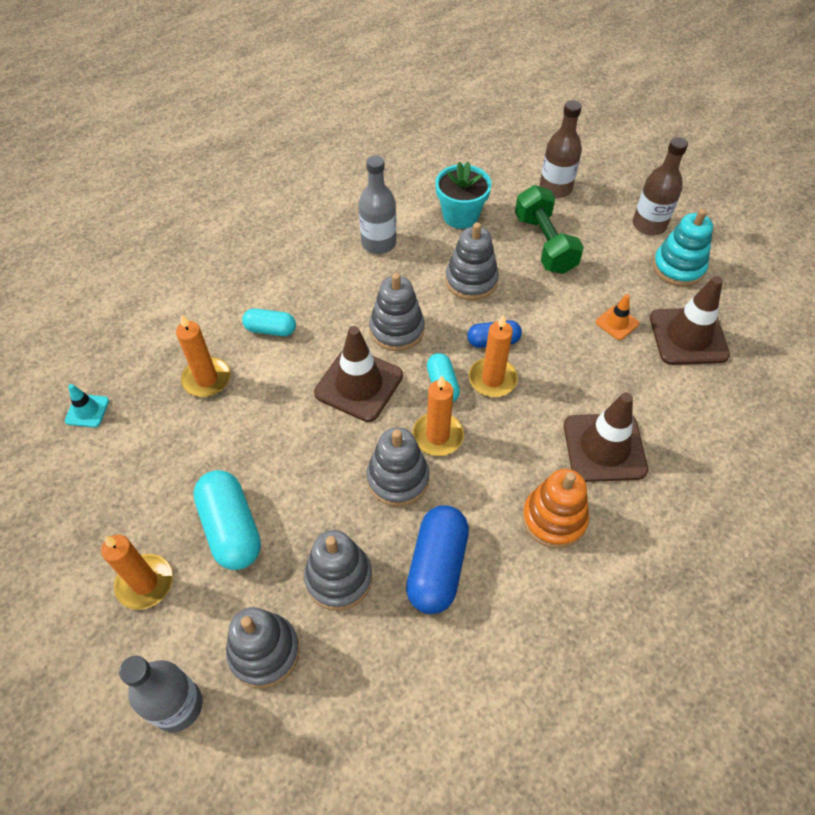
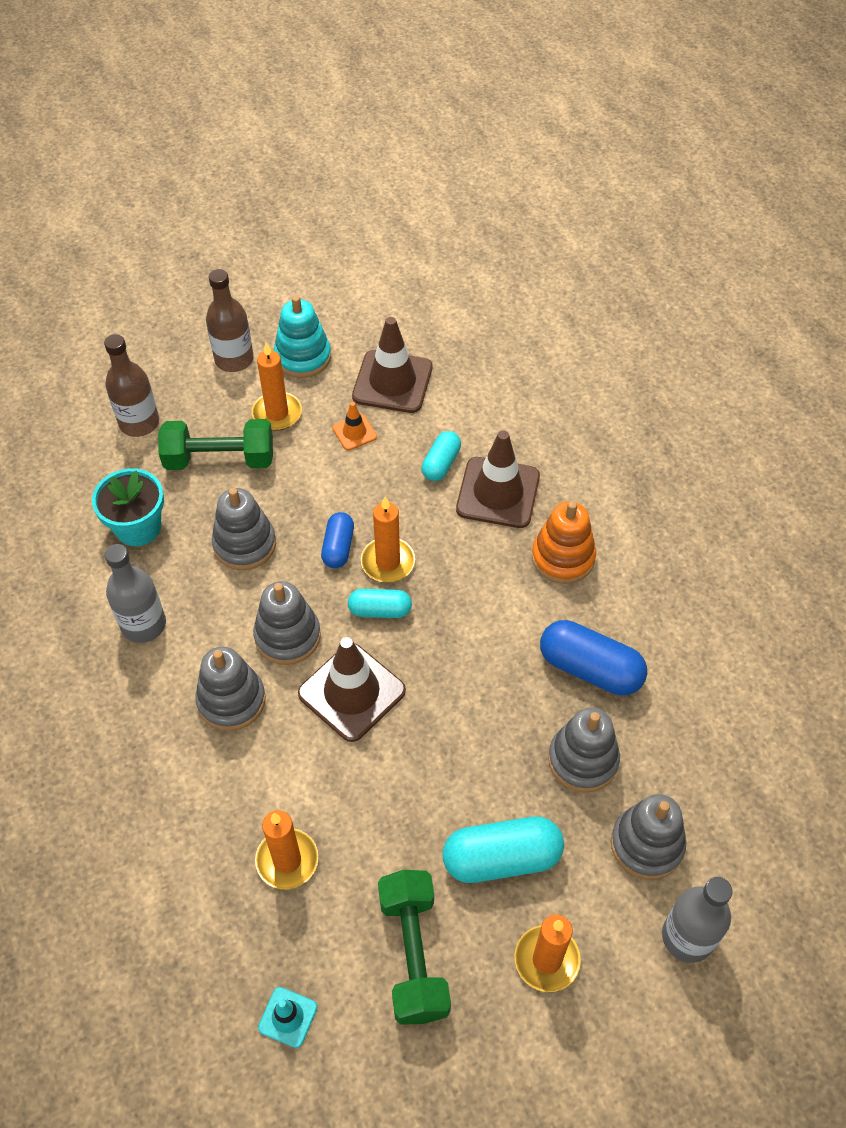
camera: 75 degrees left, 0 degrees up
turquoise capsule [242,308,296,336] -> turquoise capsule moved to [421,431,461,481]
grey stacking toy [366,427,429,506] -> grey stacking toy moved to [195,647,266,731]
orange candle [412,376,464,456] -> orange candle moved to [252,343,302,431]
none -> green dumbbell [378,870,451,1025]

